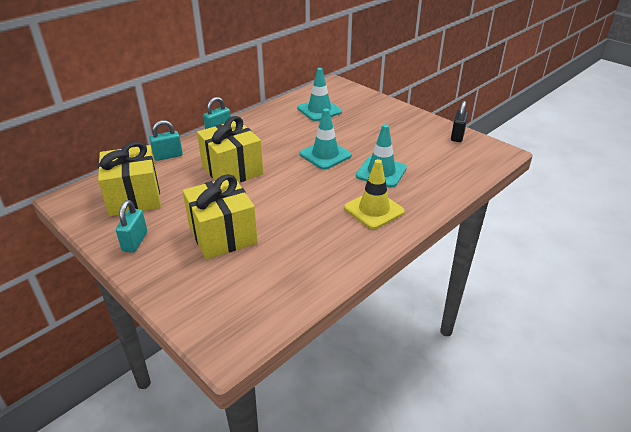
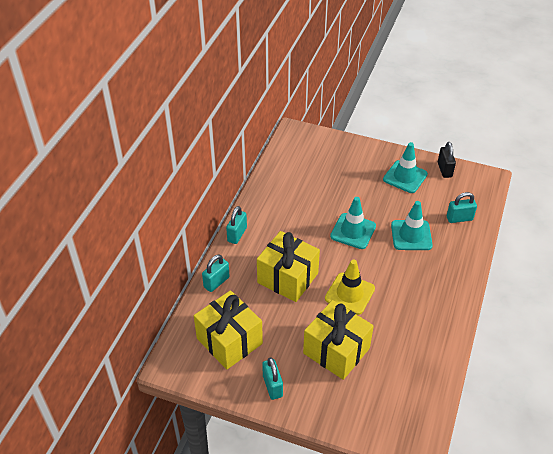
camera: 25 degrees left, 10 degrees up
turquoise traffic cone [297,68,342,121] -> turquoise traffic cone moved to [383,142,428,193]
yellow traffic cone [344,159,405,229] -> yellow traffic cone moved to [325,259,375,315]
none -> turquoise padlock [447,192,477,223]

